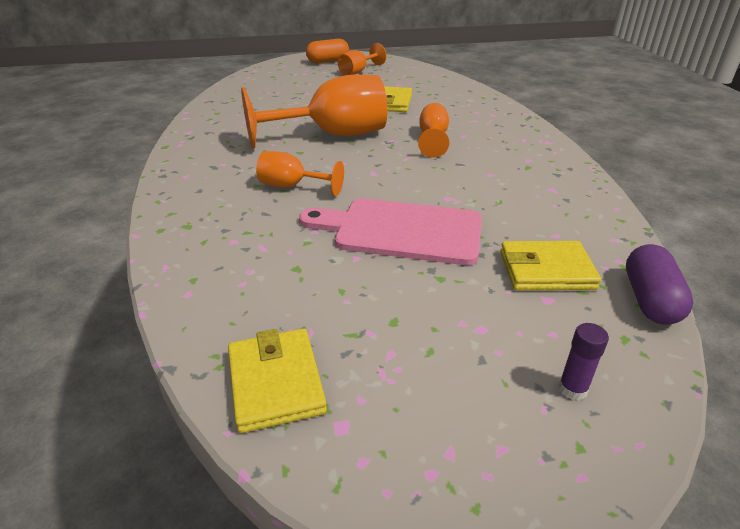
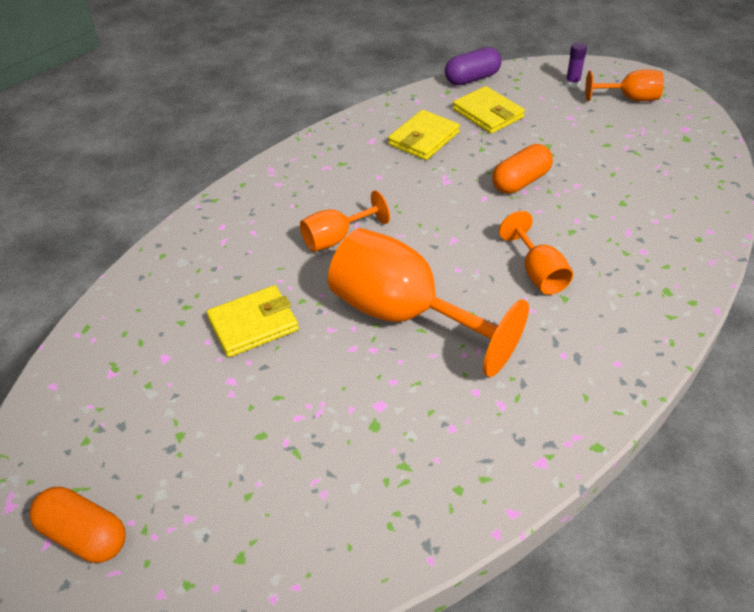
camera: 125 degrees left, 10 degrees up
yellow wallet [228,329,327,433] -> yellow wallet moved to [388,110,460,160]
pink cutting board [299,198,482,265] -> orange capsule [492,144,553,194]
orange goblet [338,43,386,75] -> orange goblet moved to [585,69,664,101]

